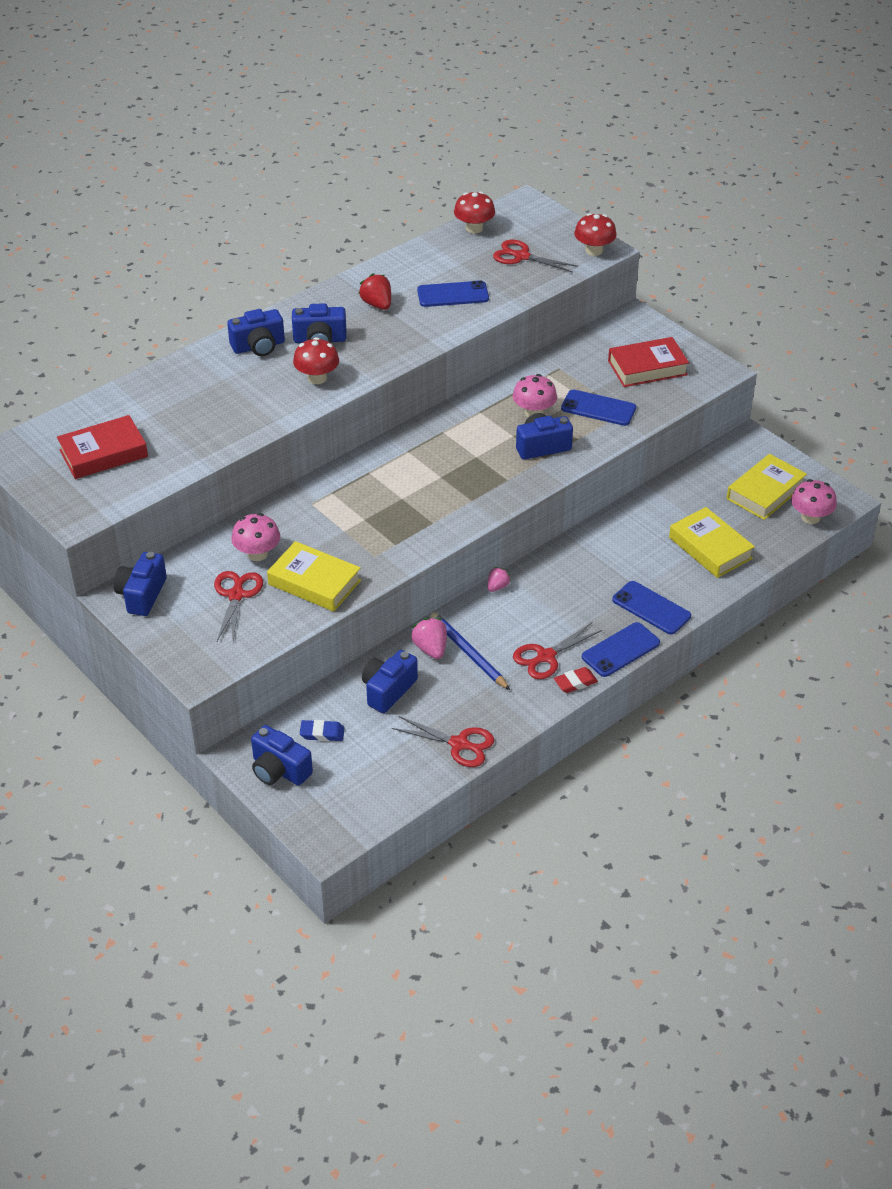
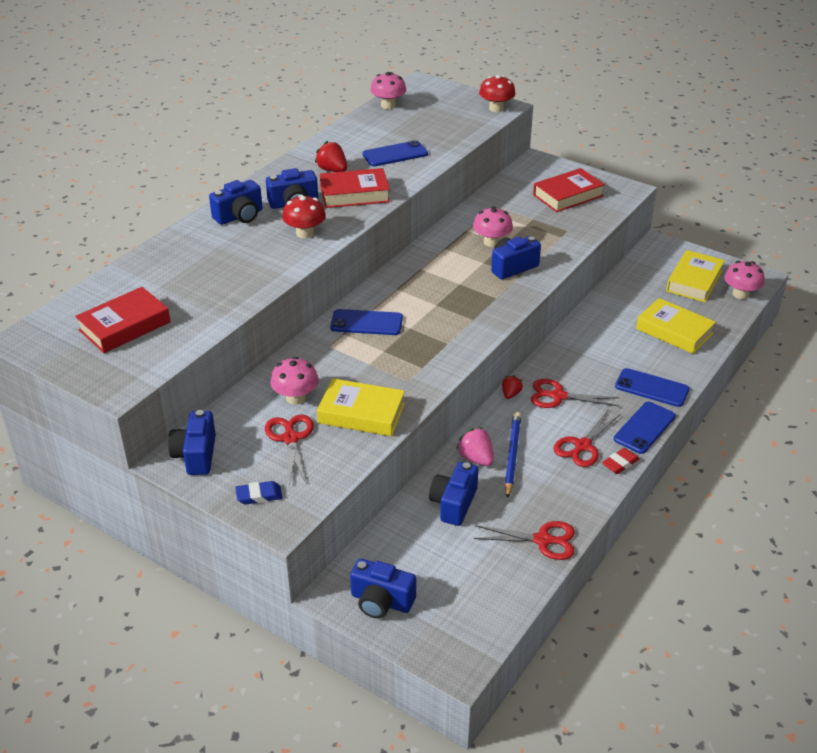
camera: 15 degrees left, 5 degrees down
blue eraser [300,720,345,741] -> blue eraser moved to [235,481,282,505]
blue pencil [430,612,510,690] -> blue pencil turned 60 degrees clockwise [504,412,521,499]
red mushroom [454,191,495,233] -> pink mushroom [370,72,406,109]
pink strawberry [488,567,511,592] -> red strawberry [502,375,523,399]
red scissors [493,240,578,272] -> red scissors moved to [531,379,619,408]
blue phone [561,389,636,426] -> blue phone moved to [330,309,403,335]
none -> red book [320,168,390,208]

